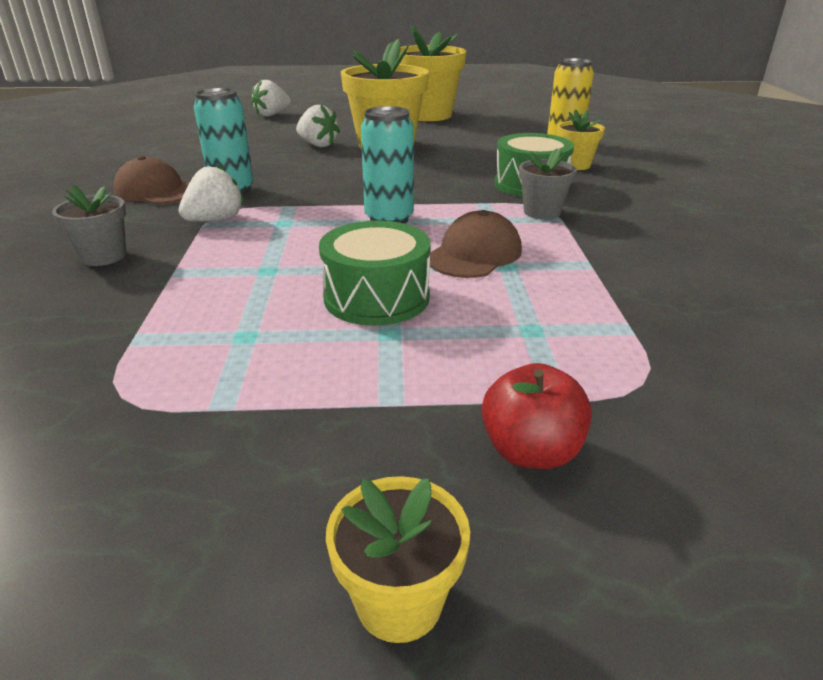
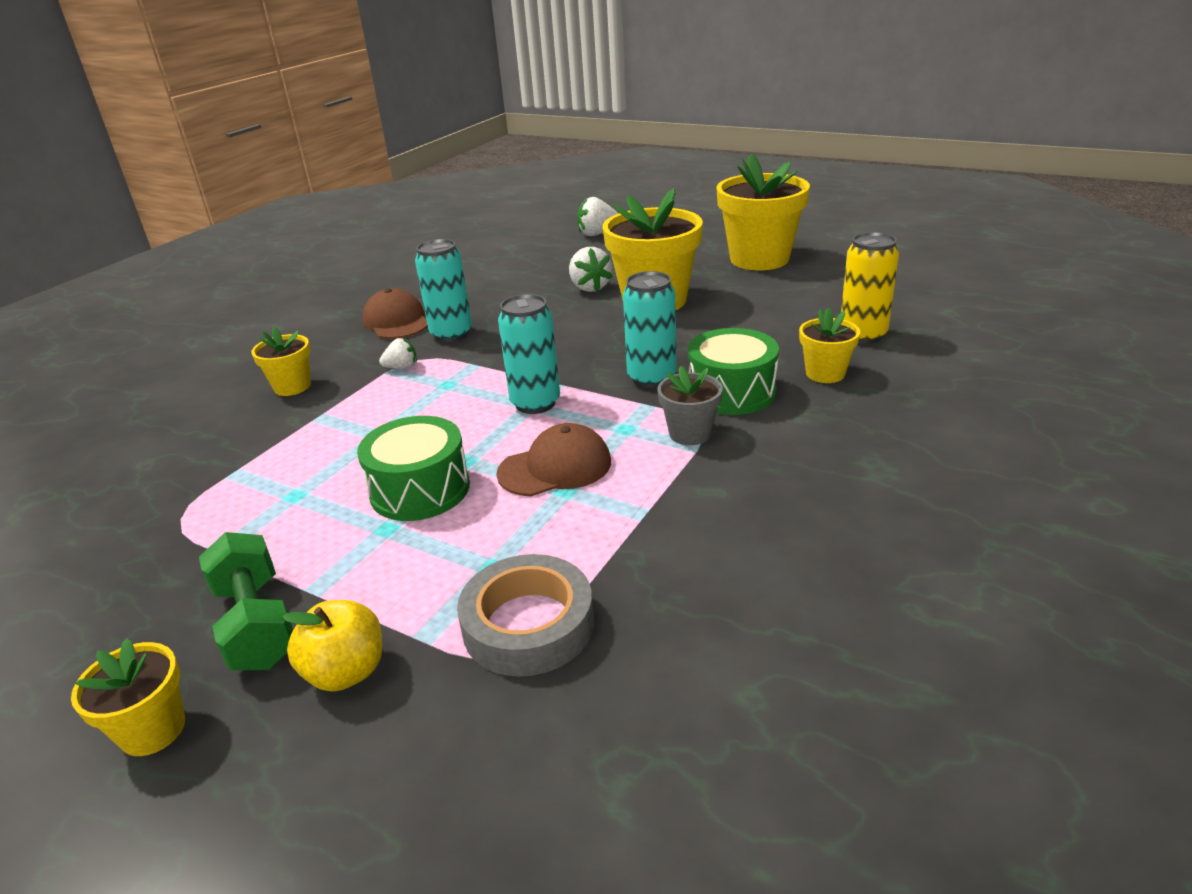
camera: 35 degrees right, 0 degrees up
grey flower pot [52,185,126,266] -> yellow flower pot [252,327,311,396]
white strawberry [179,164,244,222] -> white strawberry [379,338,417,369], size x0.62
red apple [482,363,592,469] -> yellow apple [282,600,382,691]
none -> green dumbbell [199,532,293,670]
none -> grey tape [457,554,594,676]
none -> turquoise can [623,271,677,388]

